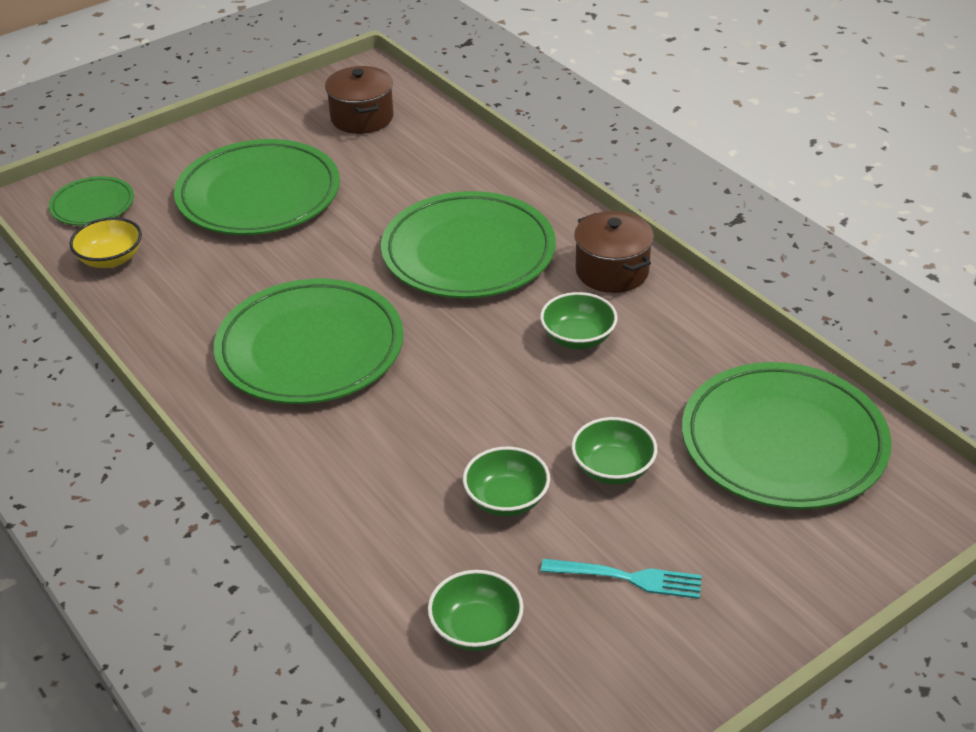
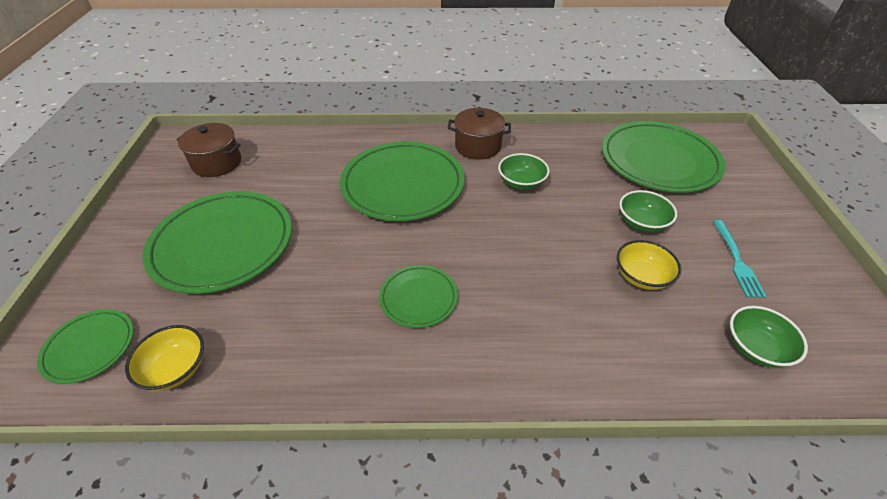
camera: 55 degrees left, 5 degrees up
green plate [214,279,404,404] -> green plate [379,265,458,328], size x0.51
green bowl [463,447,550,516] -> yellow bowl [617,240,681,290]
turquoise fork [541,559,702,599] -> turquoise fork turned 135 degrees clockwise [713,220,767,298]

